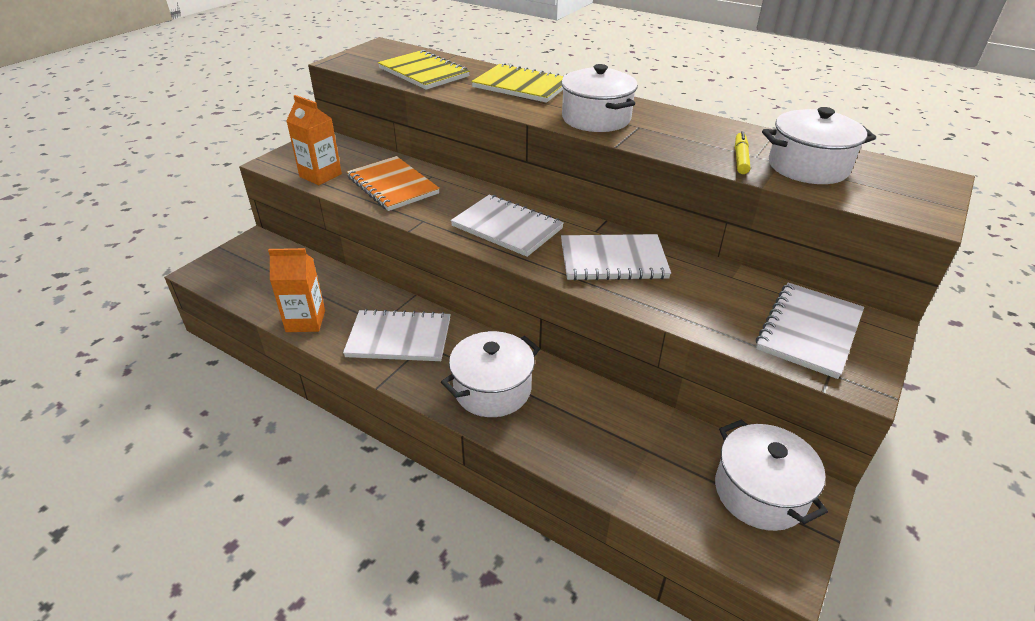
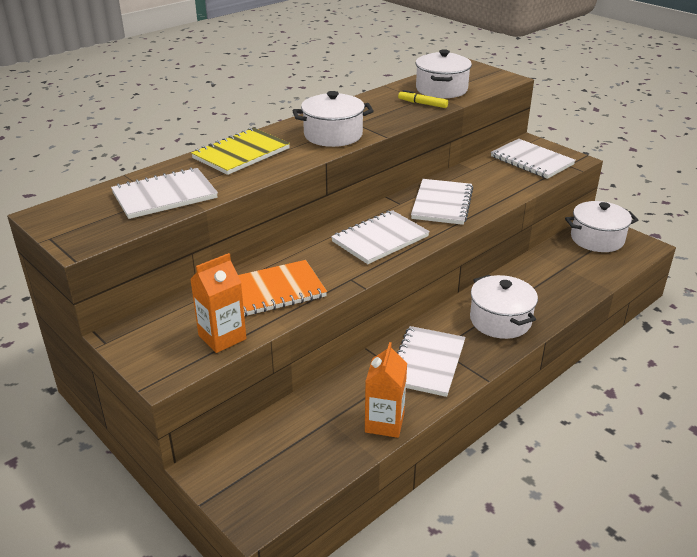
camera: 75 degrees left, 5 degrees down
yellow notebook [378,50,470,90] -> white notebook [111,167,218,219]

